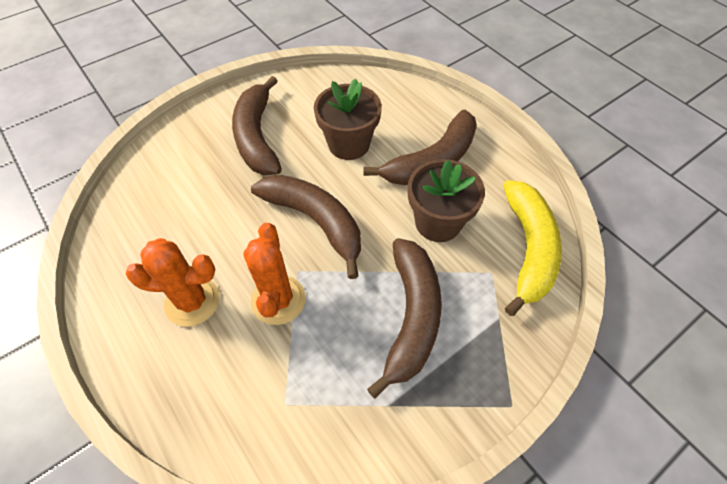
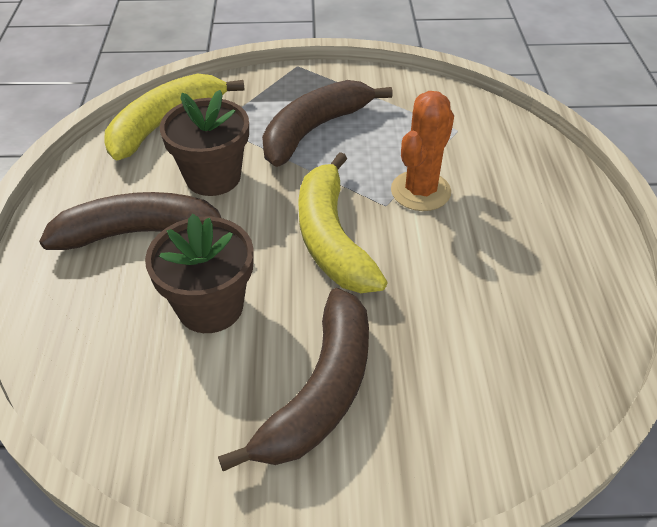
camera: 145 degrees left, 10 degrees down
orange cactus [126,238,220,327] -> none
brown banana [251,175,361,279] -> yellow banana [298,152,388,293]

